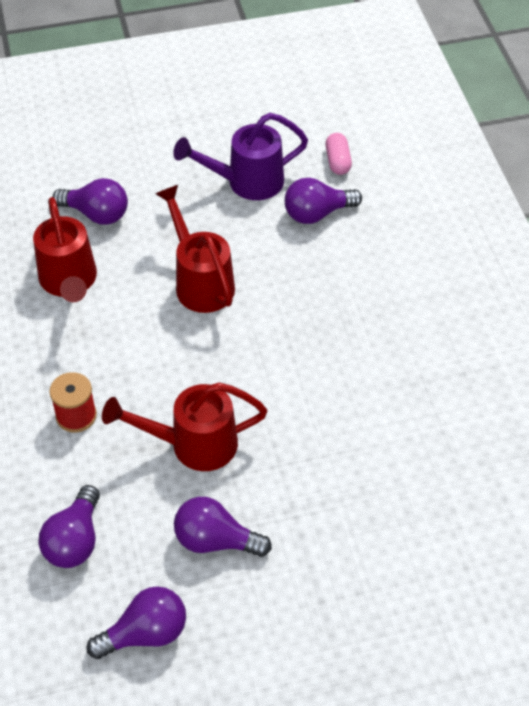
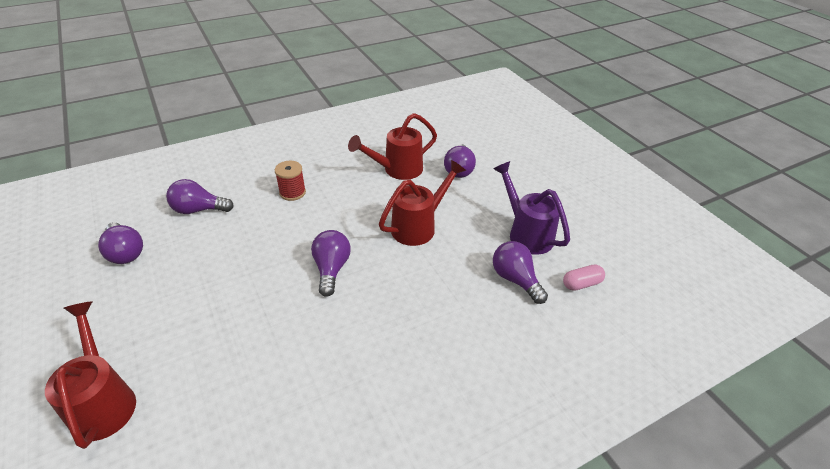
camera: 75 degrees right, 10 degrees down
red watering can [102,383,267,471] -> red watering can moved to [45,301,136,449]
purple light bulb [174,497,272,557] -> purple light bulb moved to [311,230,351,297]

